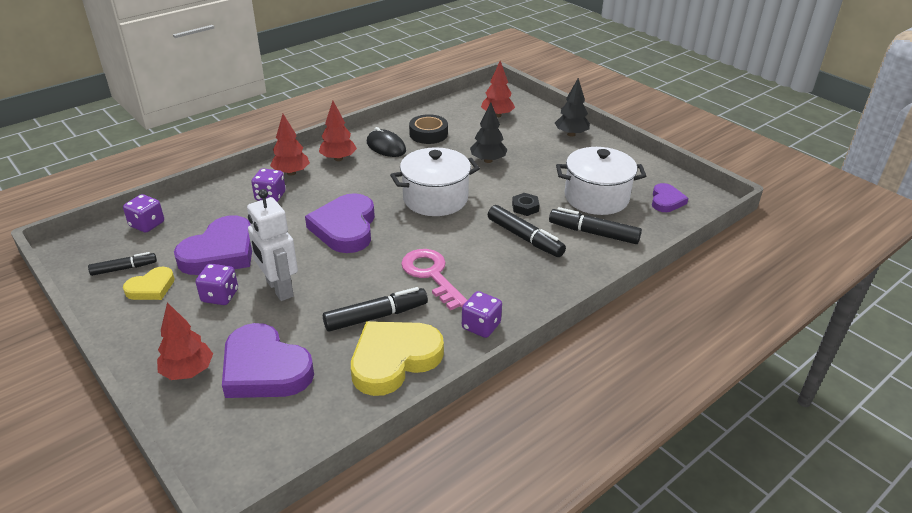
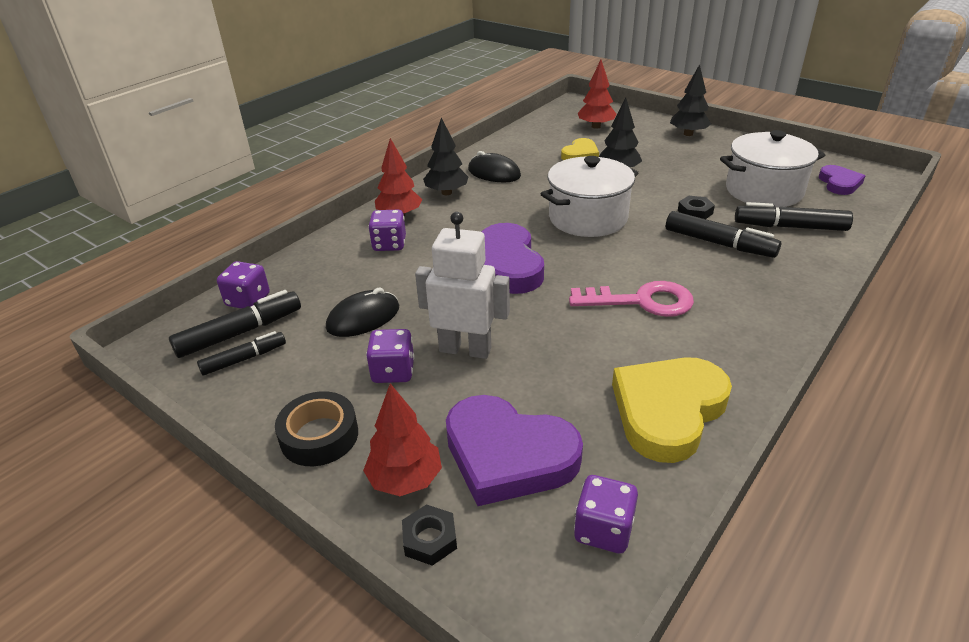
camera: 10 degrees left, 0 degrees up
yellow heart [123,267,175,300] -> yellow heart moved to [561,138,599,160]
purple heart [174,215,252,275] -> black mouse [326,287,399,337]
white robot [247,189,298,301] -> white robot turned 150 degrees clockwise [415,212,510,359]
red tree [319,101,357,161] -> black tree [423,118,468,195]
black marker [323,287,428,332] -> black marker moved to [169,290,301,358]
pink key [401,249,467,310] -> pink key turned 135 degrees clockwise [569,281,694,317]
black tape [409,114,448,144] -> black tape moved to [275,391,358,466]
purple dice [462,291,502,338] -> purple dice moved to [574,475,638,553]
none -> black nut [402,504,457,566]

